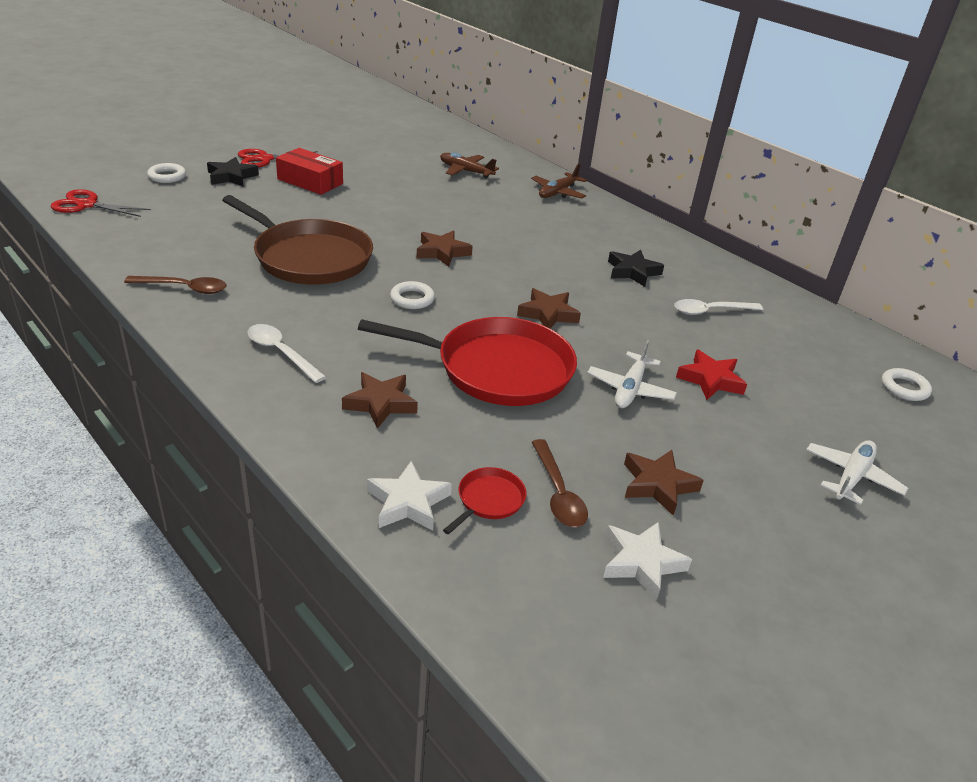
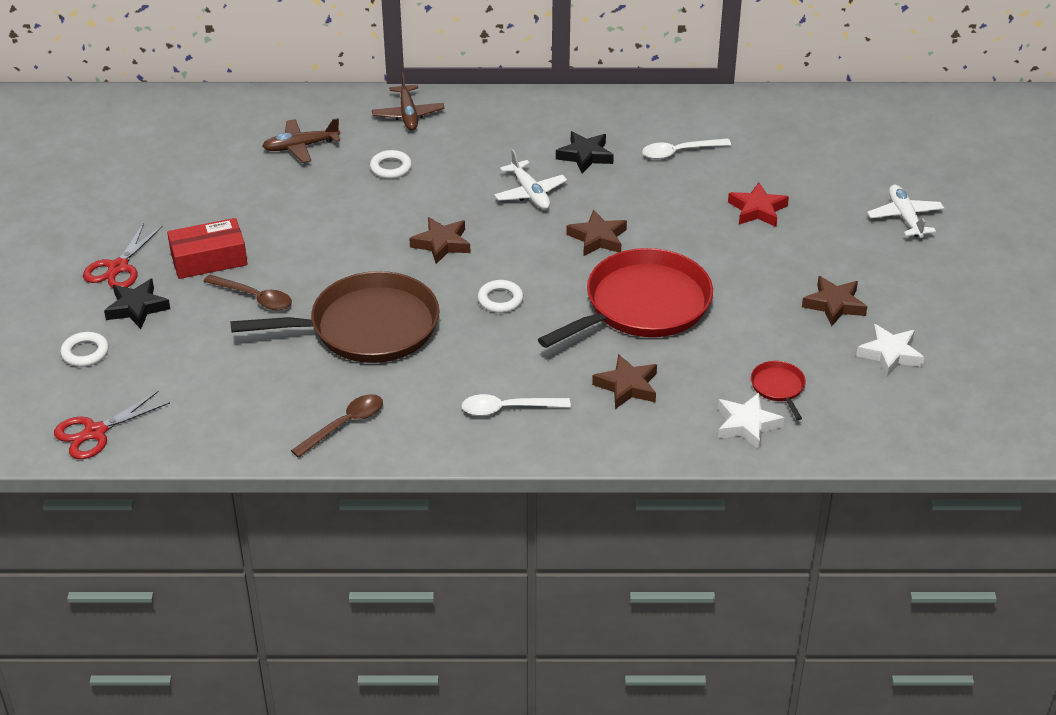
camera: 45 degrees left, 5 degrees up
brown spoon [532,439,588,527] -> brown spoon moved to [203,274,292,310]
white plane [587,340,677,408] -> white plane moved to [494,149,567,209]
white spoon [674,299,763,315] -> white spoon turned 45 degrees clockwise [642,138,731,159]
white ring [882,368,932,401] -> white ring moved to [370,150,412,179]

